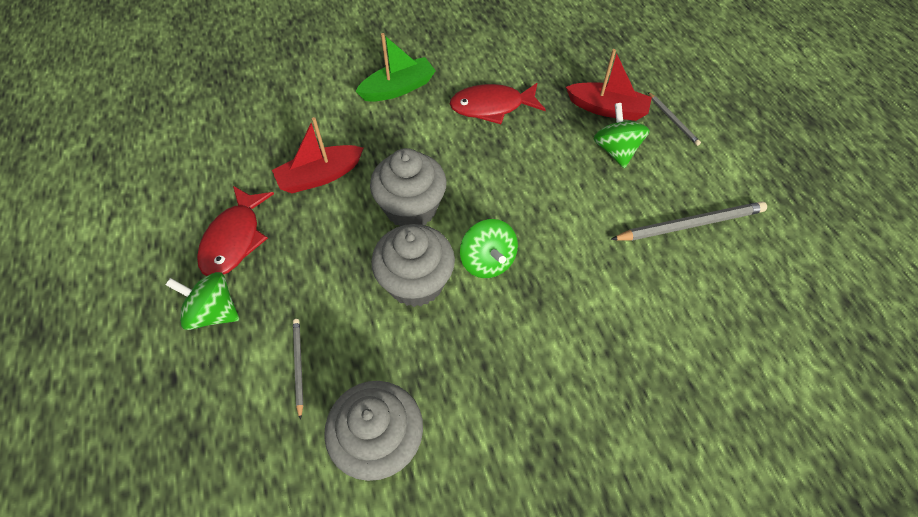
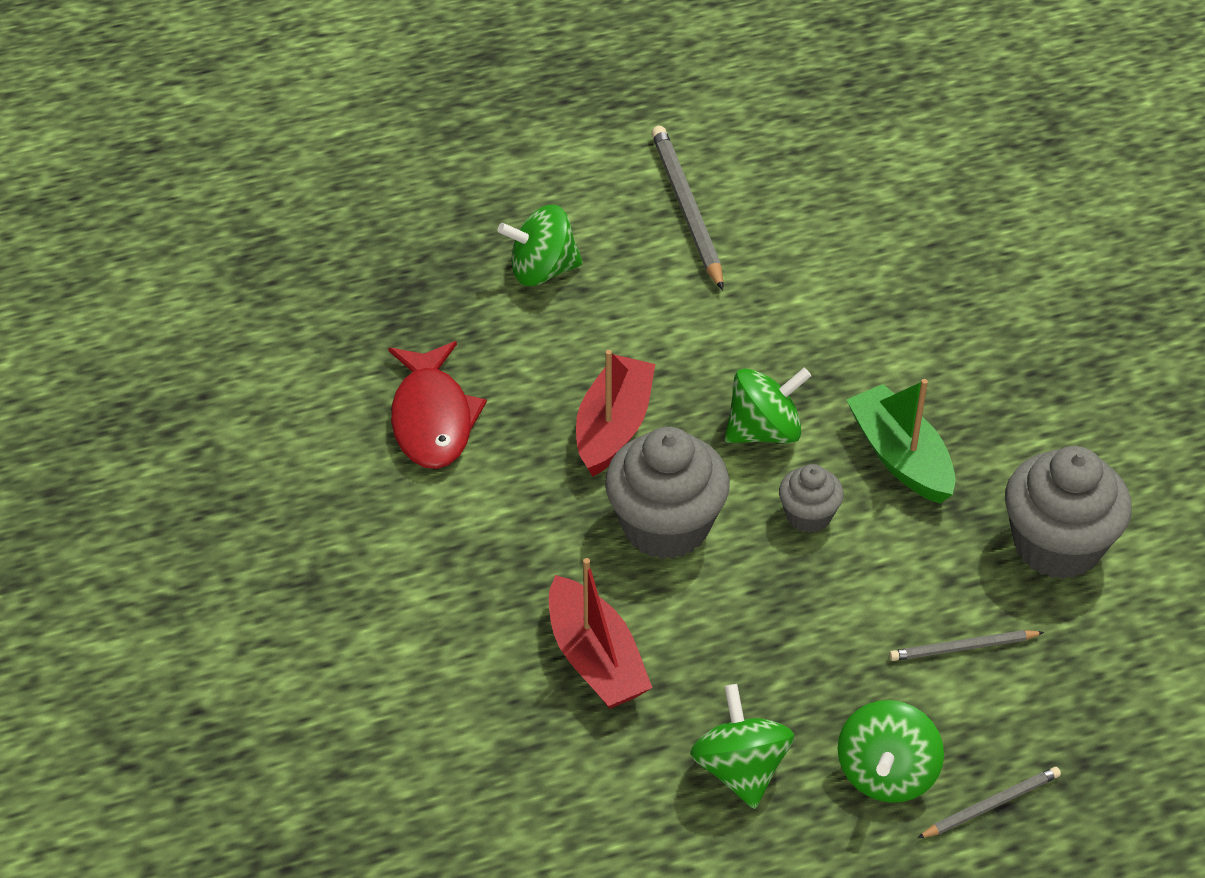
camera: 90 degrees left, 10 degrees down
red fish [197,186,274,276] -> green spinning top [690,684,794,809]
green boat [355,33,436,102] -> green boat moved to [846,379,956,504]
grey cupcake [371,224,455,307] -> grey cupcake [779,464,844,533], size x0.53
red boat [566,49,652,121] -> red boat moved to [576,350,655,477]
grey pencil [648,92,701,146] -> grey pencil moved to [918,767,1061,838]

